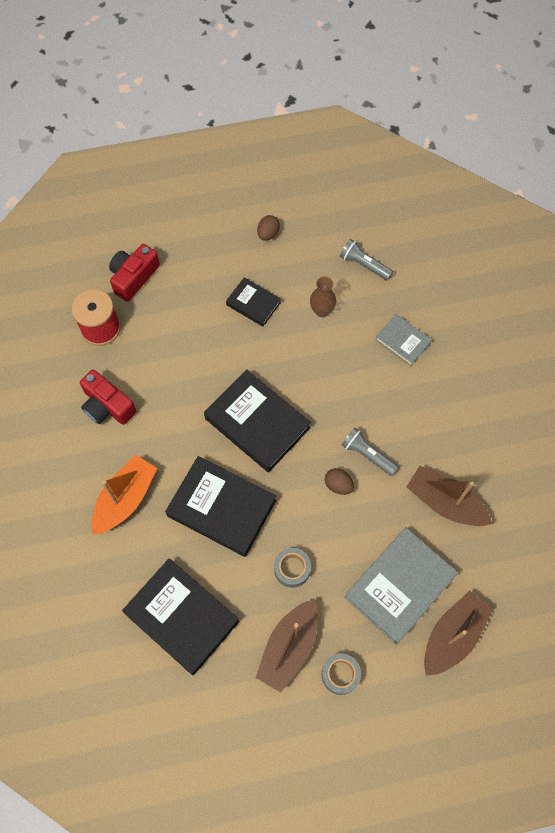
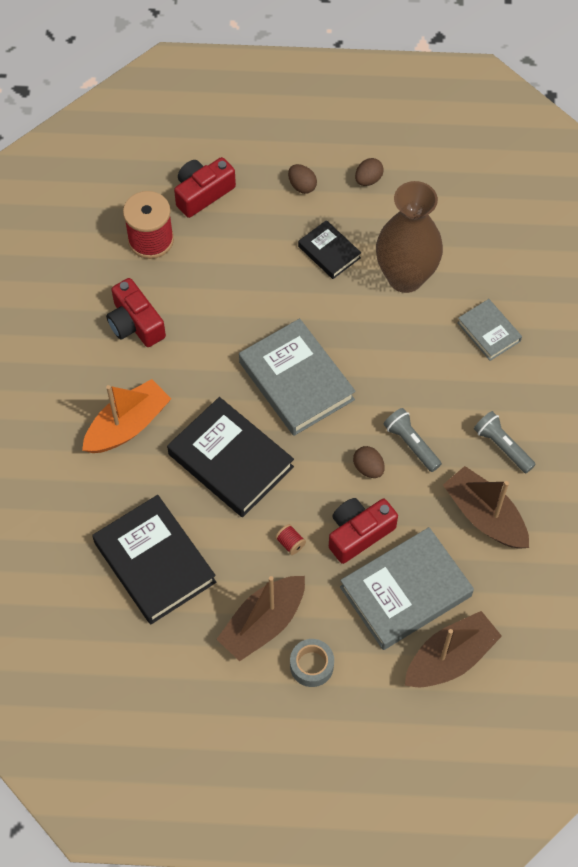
camera: 15 degrees right, 5 degrees down
black book [204,370,311,472] -> grey book [239,319,356,436]
grey tape [274,548,311,588] -> red spool [275,524,306,555]
brown vase [310,277,336,317] -> brown vase [376,181,443,293], size x2.12
grey flashlight [340,239,393,281] -> grey flashlight moved to [474,411,536,473]
none -> brown egg [288,164,317,194]
none -> red camera [329,498,398,564]

